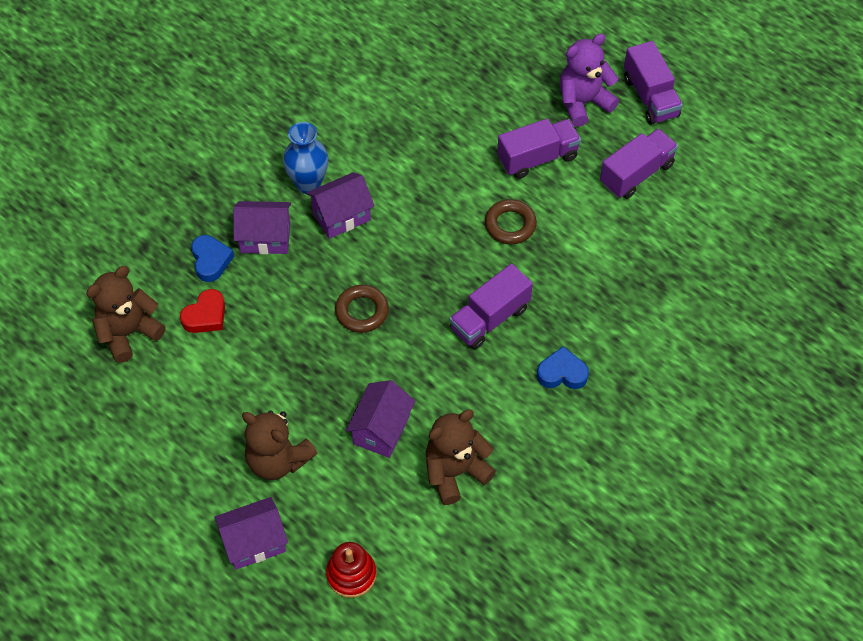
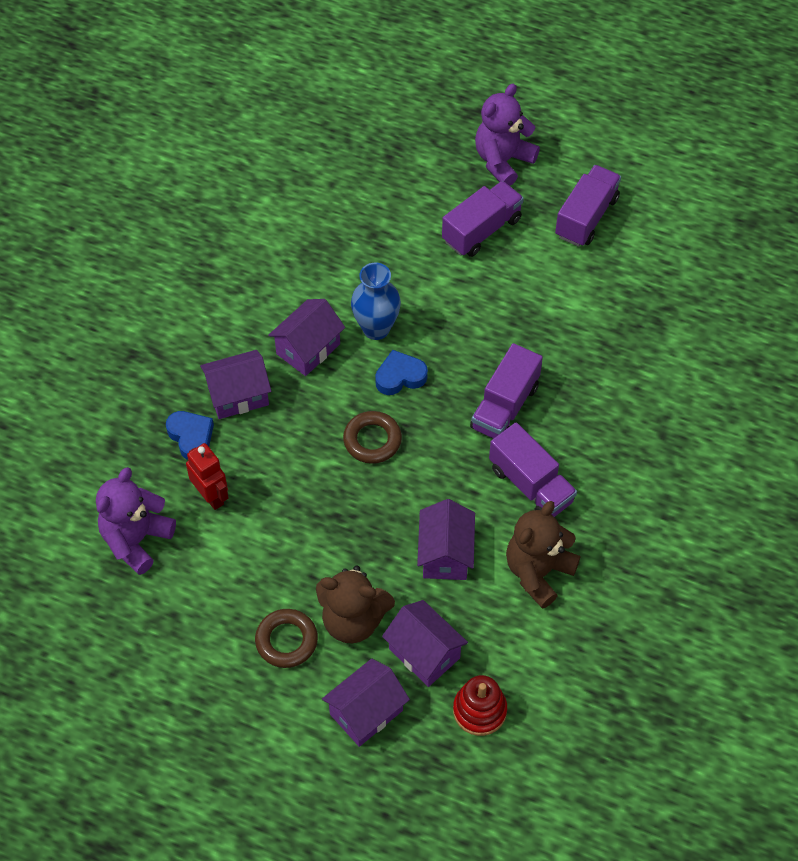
camera: 20 degrees left, 0 degrees up
brown teddy bear [86,266,166,363] -> purple teddy bear [96,467,176,575]
red heart [180,289,225,333] -> red robot [186,443,229,510]
blue vase [283,122,328,194] -> blue vase moved to [351,263,401,340]
brown ring [485,199,537,244] -> brown ring moved to [255,609,318,668]
blue heart [537,346,589,389] -> blue heart moved to [375,350,428,395]
purple truck [624,41,683,125] -> purple truck moved to [489,422,577,517]
none -> purple house [382,600,468,687]

